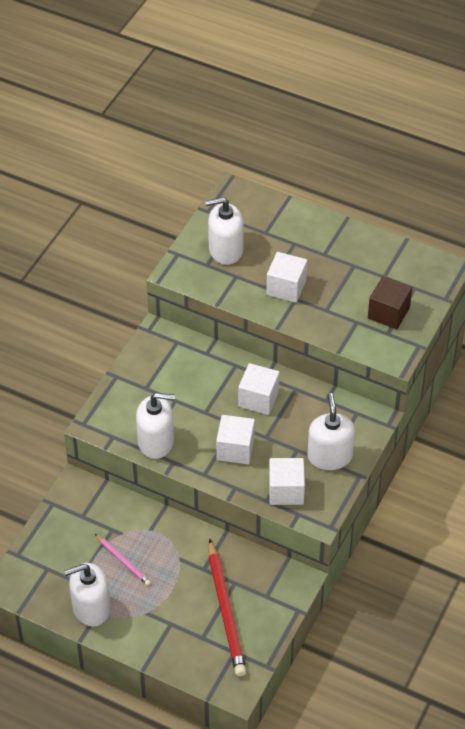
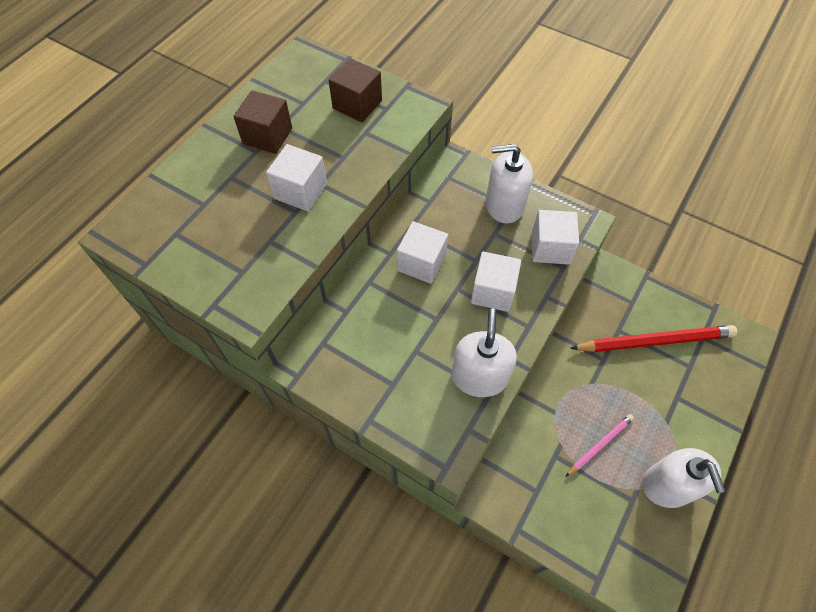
camera: 85 degrees left, 10 degrees up
white soap dispenser [205,197,244,265] -> none
none -> brown cube [233,90,292,154]

